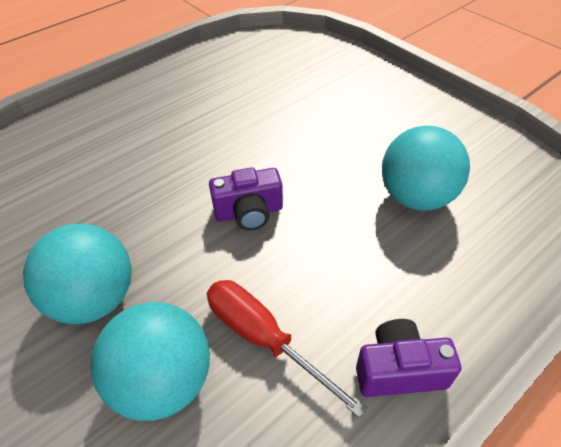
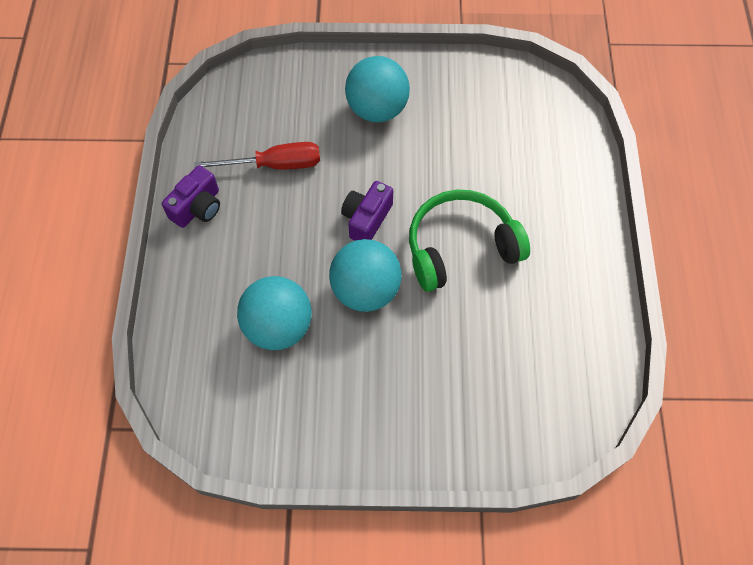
camera: 130 degrees right, 15 degrees up
turquoise ball [91,302,210,421] -> turquoise ball moved to [329,239,402,312]
none -> green headphones [409,190,530,292]

